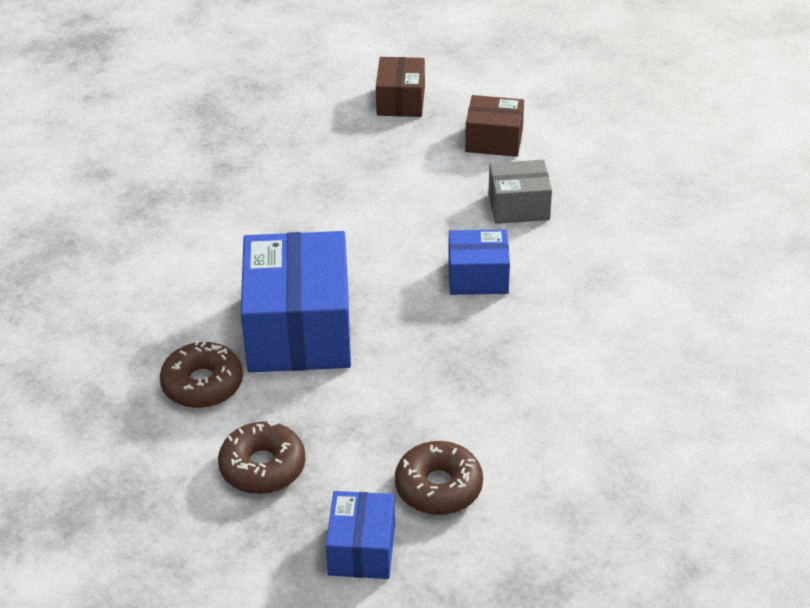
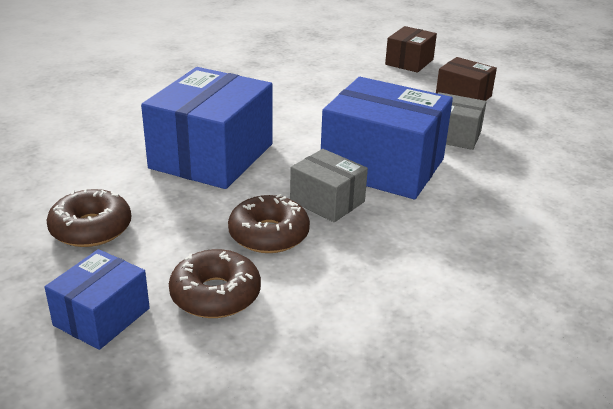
camera: 25 degrees right, 10 degrees down
brown donut [160,340,243,408] -> brown donut moved to [228,194,310,253]
blue box [448,229,510,295] -> blue box [321,77,453,199], size x1.90
none -> grey box [290,149,368,222]

